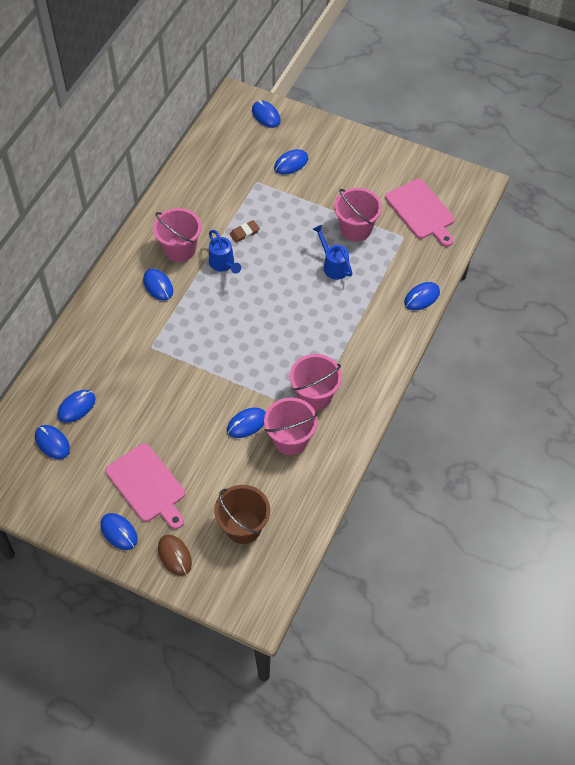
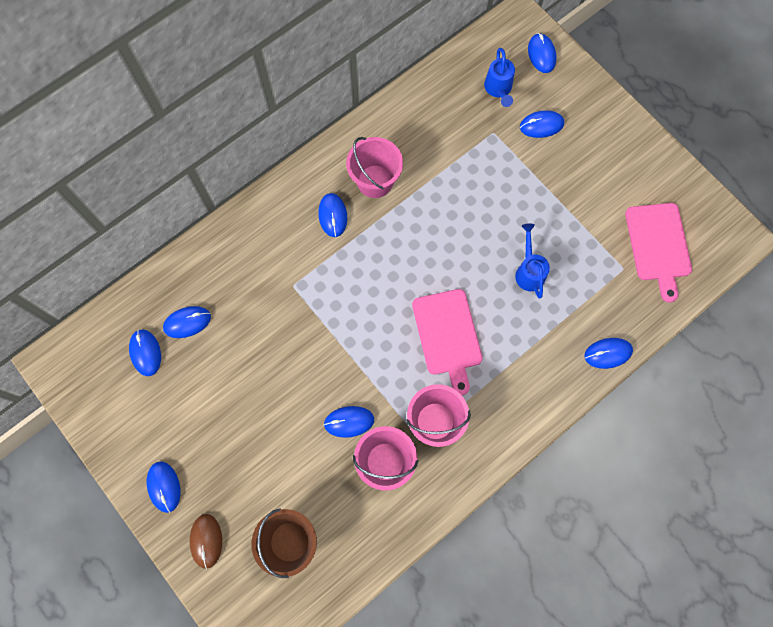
camera: 25 degrees right, 15 degrees up
pink cutting board [105,443,185,529] -> pink cutting board moved to [412,289,482,396]
blue watering can [209,230,241,274] -> blue watering can moved to [484,48,515,107]
brown eraser [230,220,260,243] -> none
pink bucket [334,188,382,242] -> none

